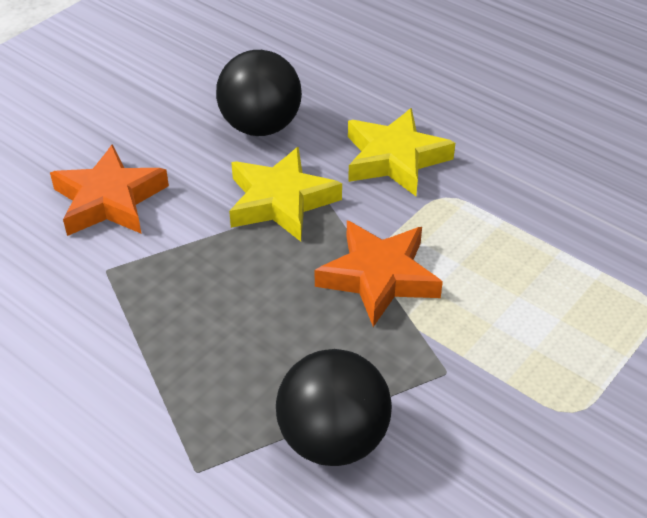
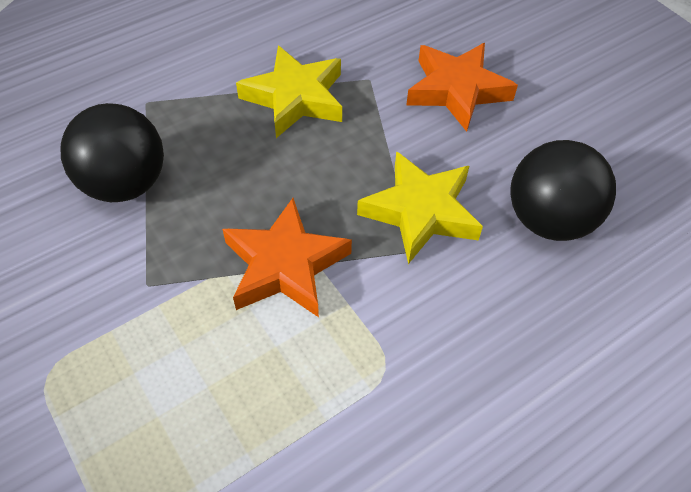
camera: 105 degrees right, 10 degrees up
yellow star [348,108,455,196] -> yellow star moved to [236,46,342,138]

